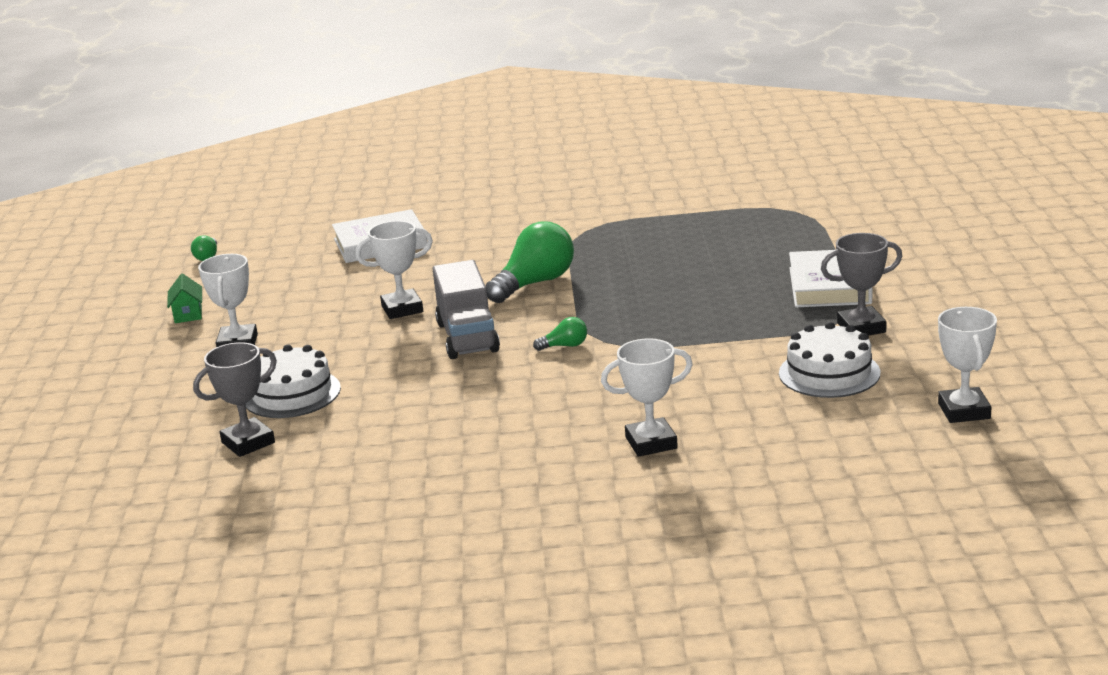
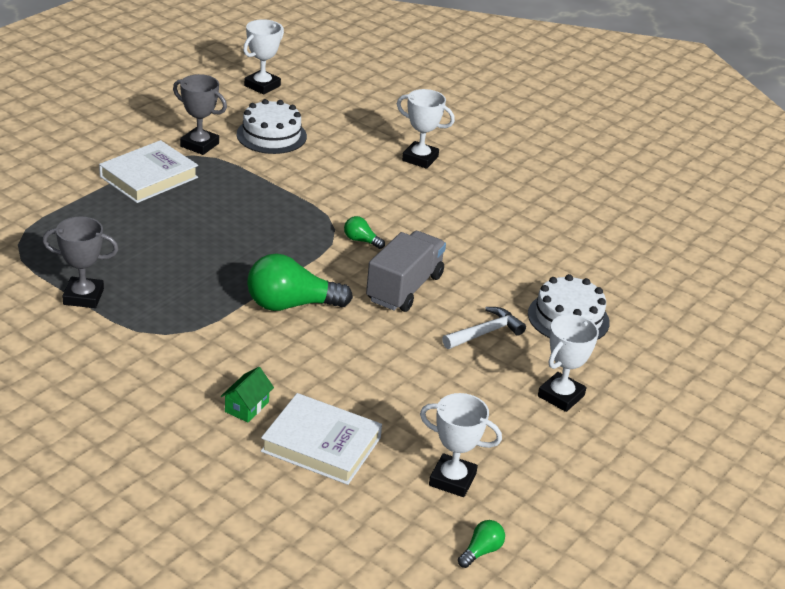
camera: 145 degrees left, 10 degrees up
green house [167,273,202,323] -> green house moved to [220,367,274,422]
grey trophy [193,342,277,457] -> grey trophy moved to [42,217,118,308]
white trophy [355,221,433,319] -> white trophy moved to [420,393,502,497]
none -> white hammer [442,307,526,349]

